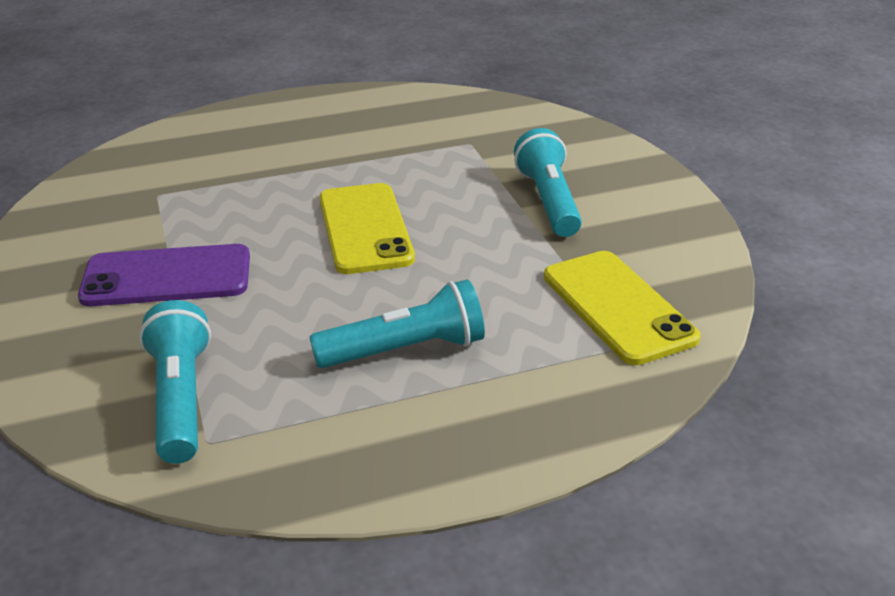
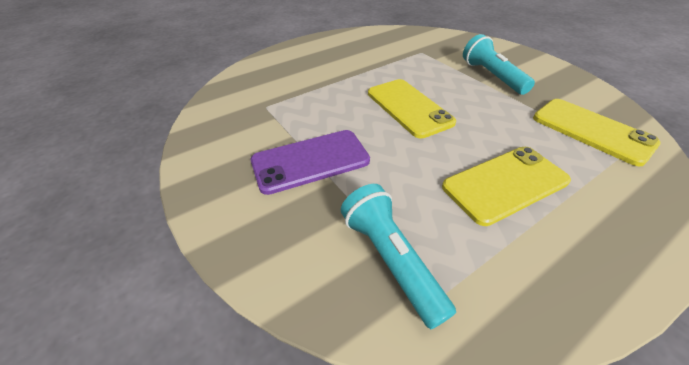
camera: 15 degrees left, 10 degrees up
turquoise flashlight [310,279,485,368] -> yellow phone [442,147,571,226]

